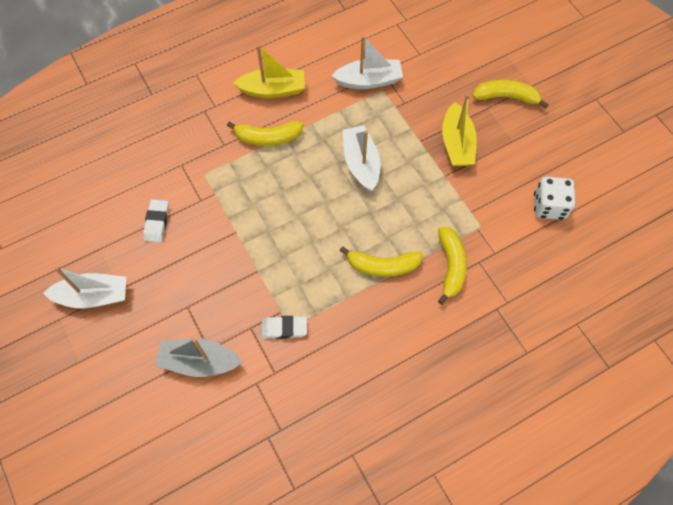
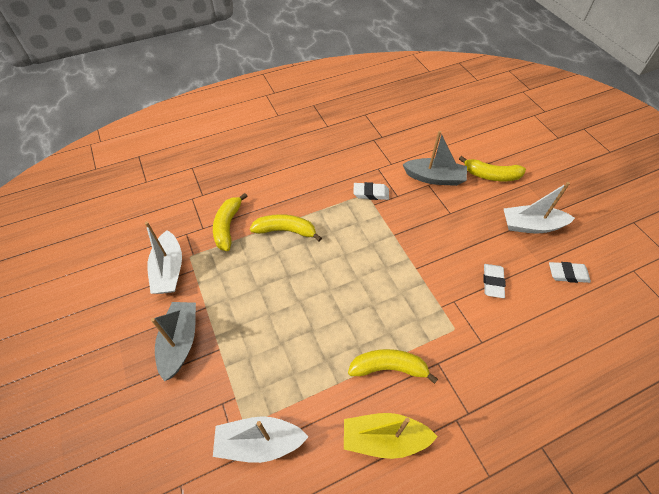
camera: 175 degrees left, 10 degrees down
white boat [343,125,380,192] -> white boat moved to [145,222,182,294]
yellow boat [442,94,477,166] -> grey boat [151,302,196,381]
yellow banana [473,80,548,108] -> yellow banana moved to [459,156,526,181]
white dice [534,177,575,220] -> none
none -> white eraser [549,262,591,283]

